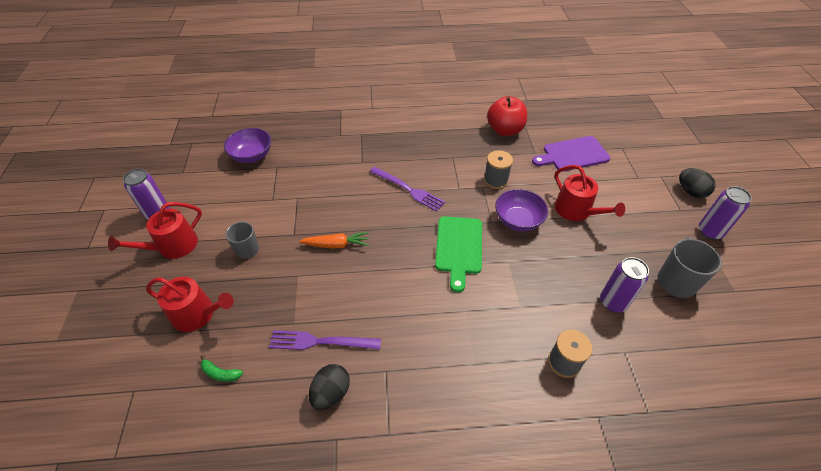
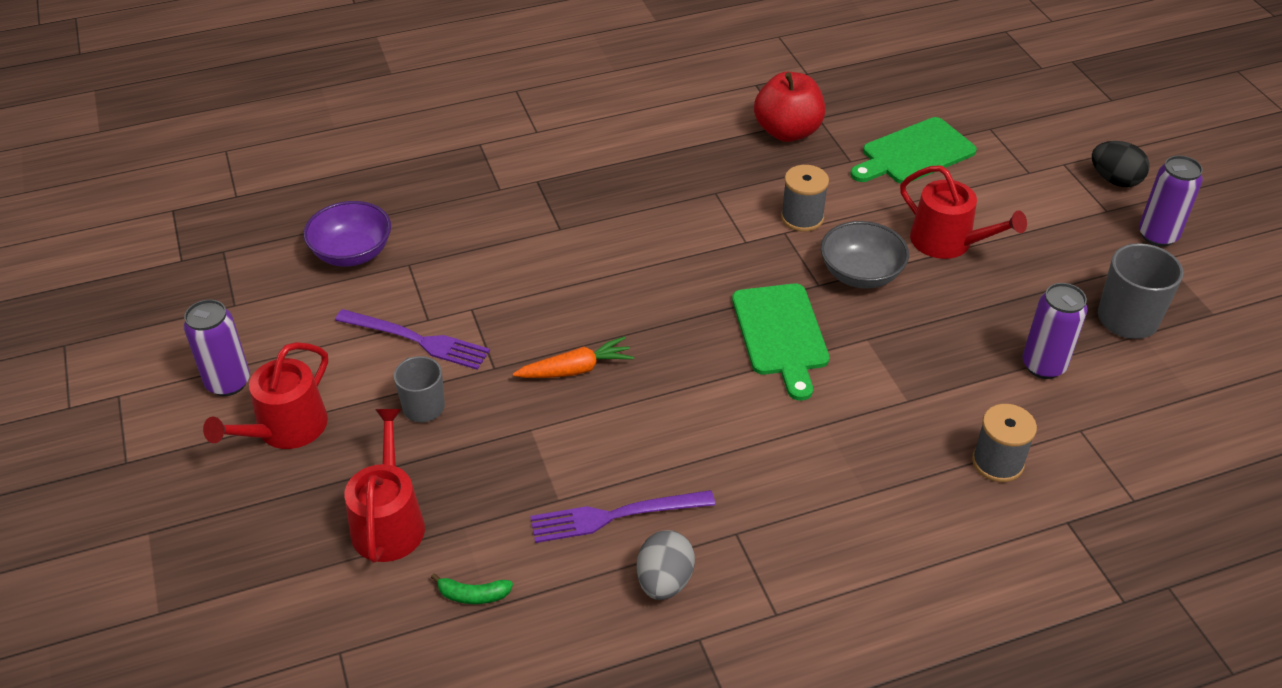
camera: 15 degrees left, 5 degrees down
red watering can [146,277,234,332] -> red watering can turned 90 degrees counterclockwise [344,409,425,563]
black egg [309,364,350,410] -> grey egg [637,530,695,600]
purple fork [370,167,445,212] -> purple fork moved to [335,309,490,370]
purple bowl [495,189,548,231] -> grey bowl [821,221,909,289]
purple cutting board [532,136,610,171] -> green cutting board [850,117,977,184]

